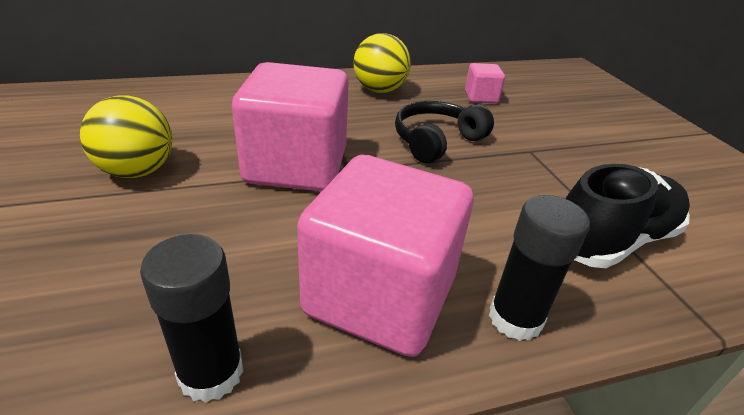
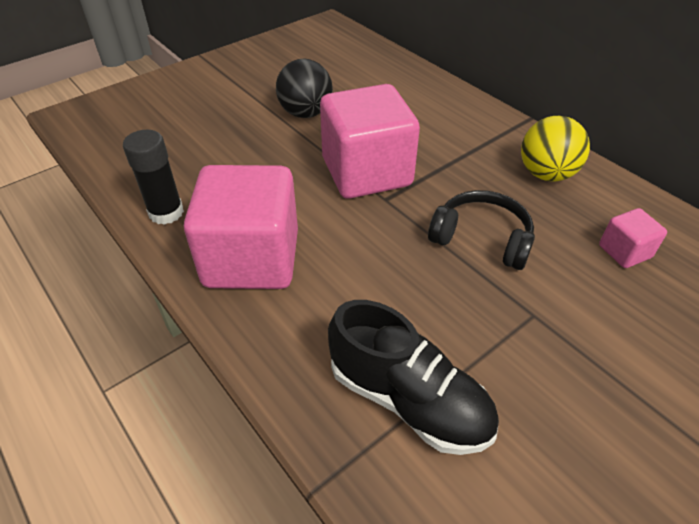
camera: 70 degrees right, 10 degrees up
yellow ball [80,95,172,178] -> black ball [276,58,333,118]
black glue stick [489,195,590,341] -> none

